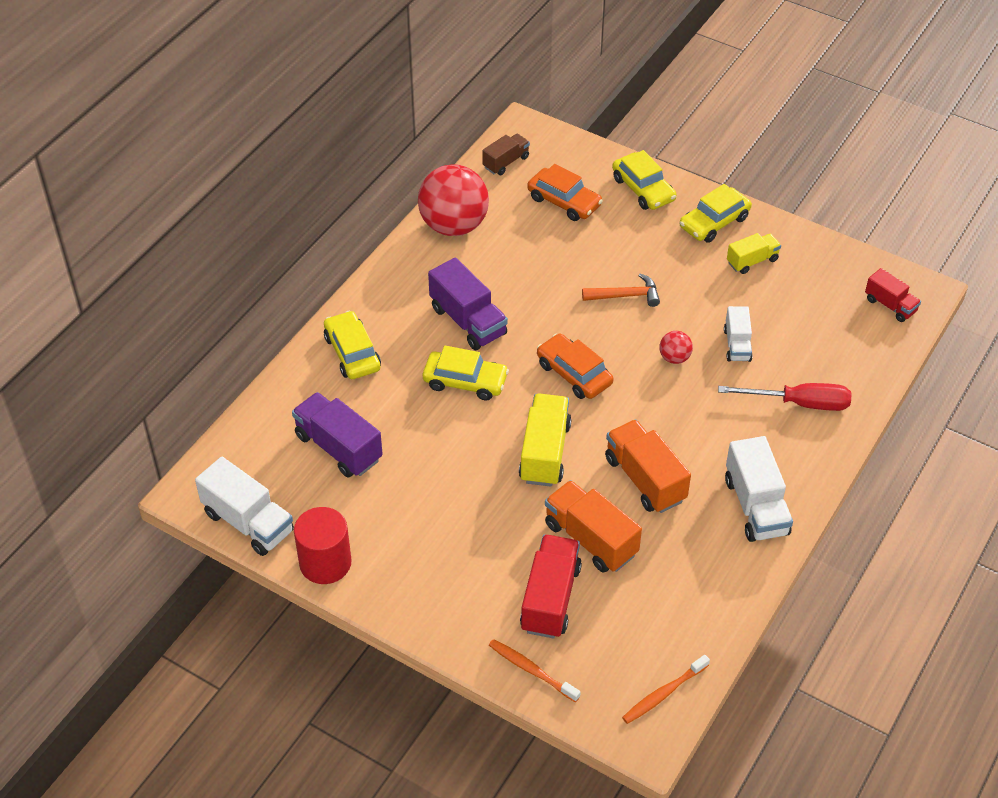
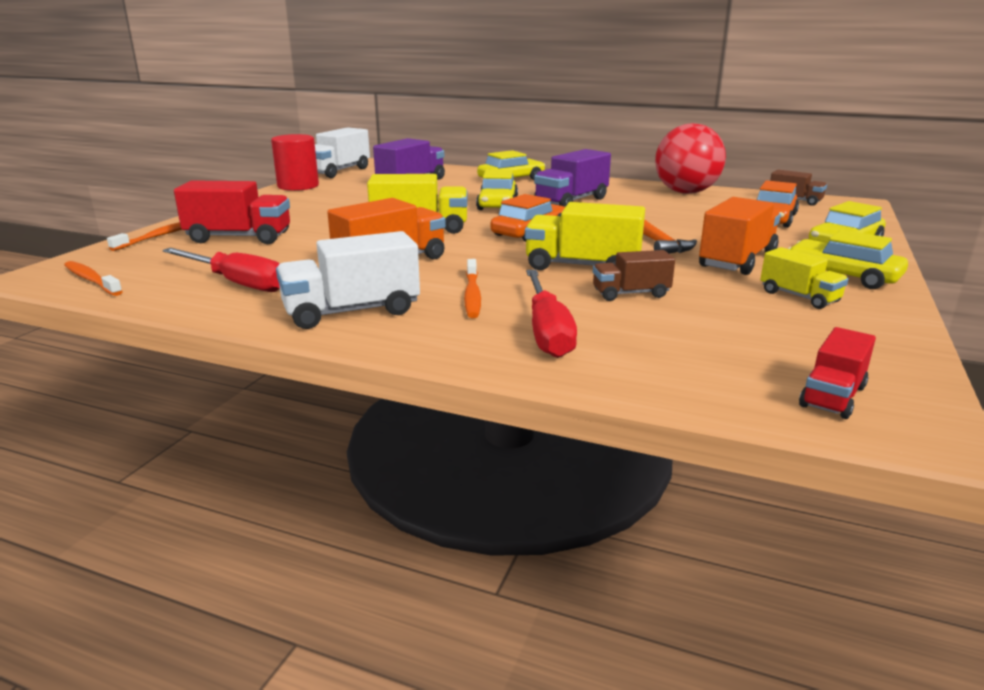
camera: 80 degrees right, 25 degrees down
orange truck [545,480,642,573] -> orange truck moved to [699,197,781,275]
red ball [659,331,693,364] -> yellow truck [525,202,645,270]
white truck [724,306,752,362] -> brown truck [593,250,675,301]
none -> red screwdriver [162,248,280,292]
none -> orange toothbrush [464,259,481,318]

